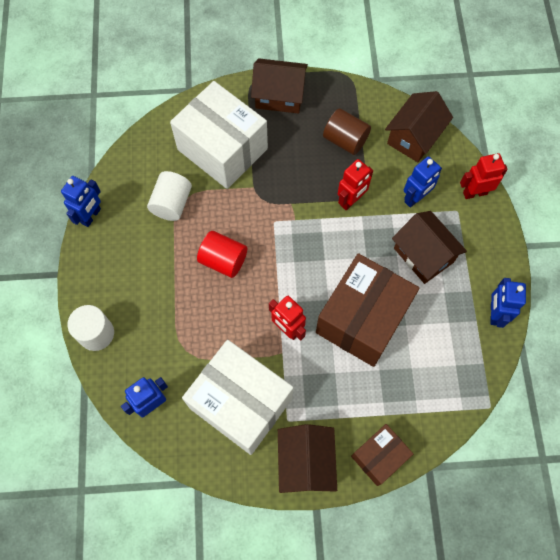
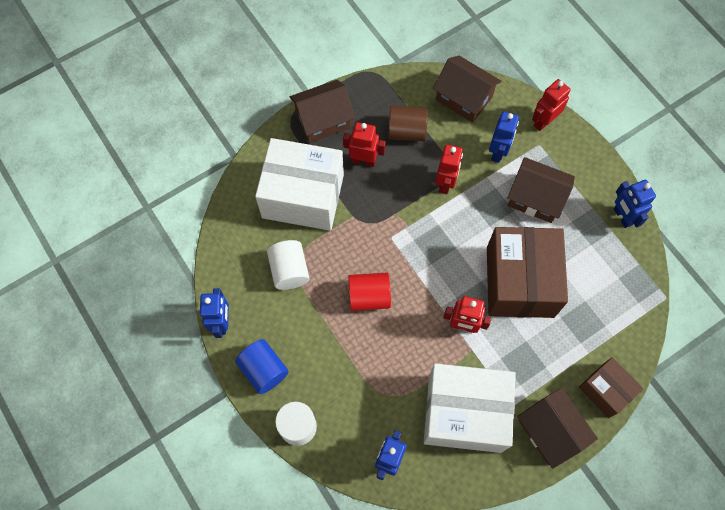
camera: 30 degrees left, 0 degrees up
brown box [351,424,413,486] -> brown box turned 60 degrees counterclockwise [579,357,644,418]
brown house [385,91,453,162] -> brown house turned 60 degrees counterclockwise [433,56,502,123]
none -> blue cylinder [235,339,289,394]
none -> red robot [343,122,386,167]

